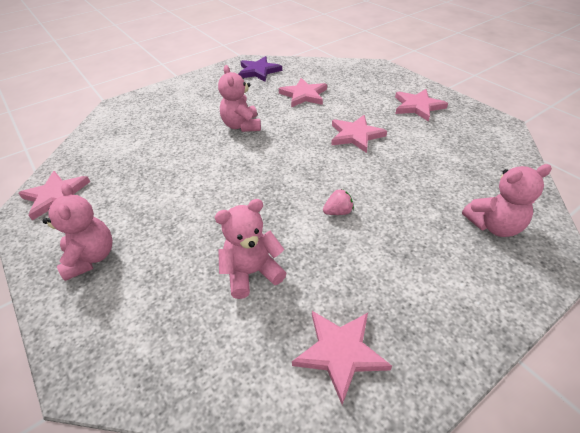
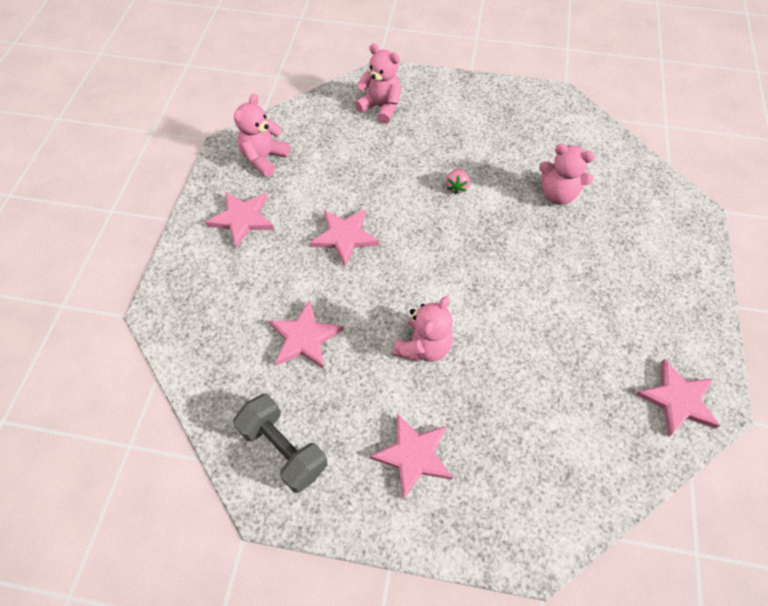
camera: 135 degrees left, 15 degrees up
pink teddy bear [42,183,113,281] -> pink teddy bear moved to [234,94,290,177]
purple star [238,56,282,82] -> grey dumbbell [233,394,327,493]
pink star [292,311,392,405] -> pink star moved to [370,414,453,499]
pink strawberry [323,189,354,215] -> pink strawberry turned 105 degrees counterclockwise [445,169,470,194]

